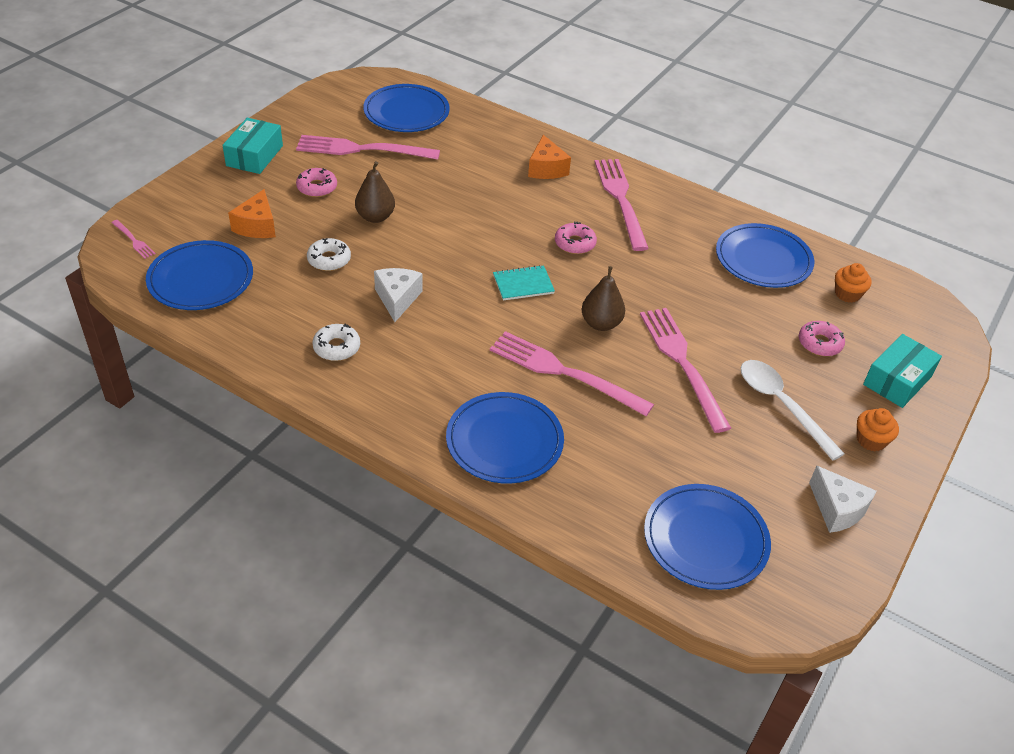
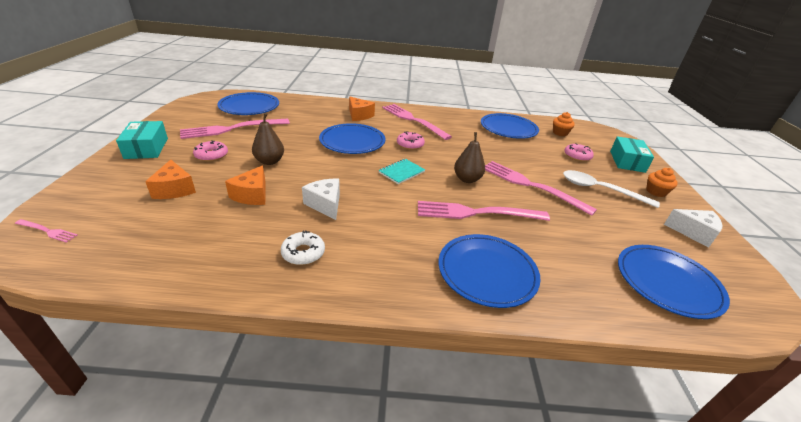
camera: 30 degrees left, 10 degrees down
blue plate [146,240,253,310] -> blue plate moved to [319,123,386,154]
white donut [307,238,351,271] -> orange cheese [225,165,266,205]

